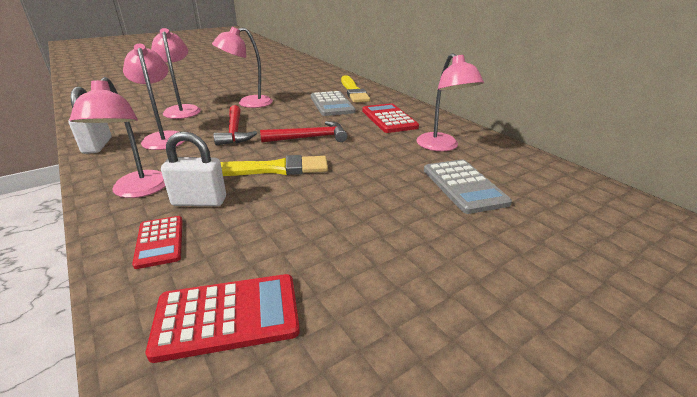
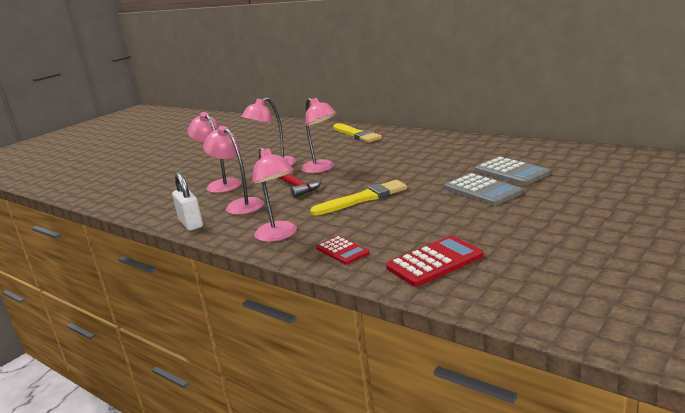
camera: 15 degrees left, 10 degrees down
white padlock [161,131,226,206] -> none
red hammer [260,121,347,143] -> none
grey calculator [311,91,356,116] -> grey calculator moved to [444,173,522,206]
red calculator [362,103,419,133] -> none
pink lamp [416,53,484,151] -> pink lamp moved to [301,98,337,173]

